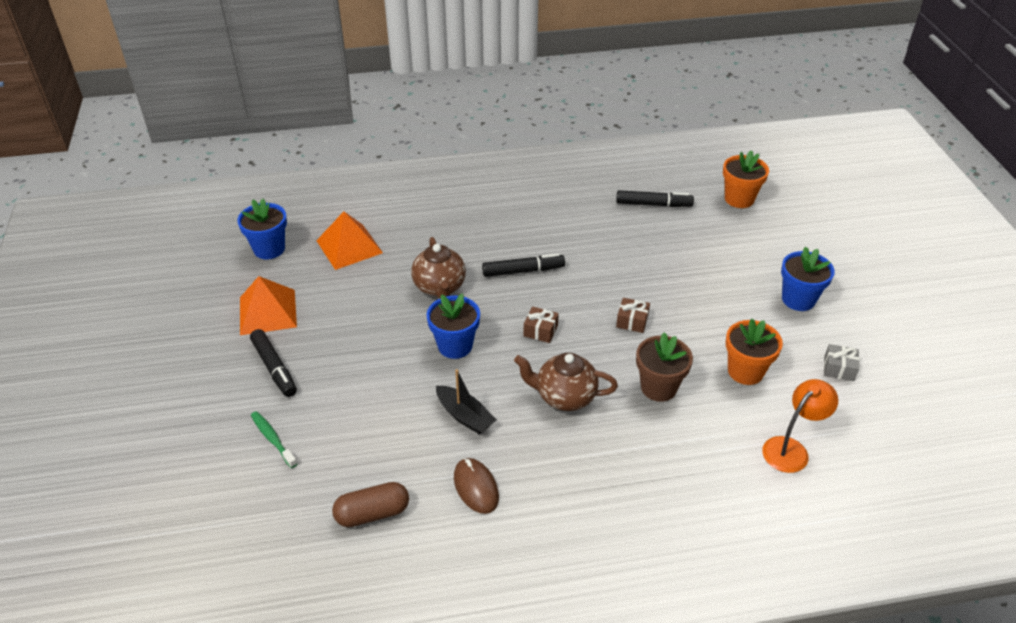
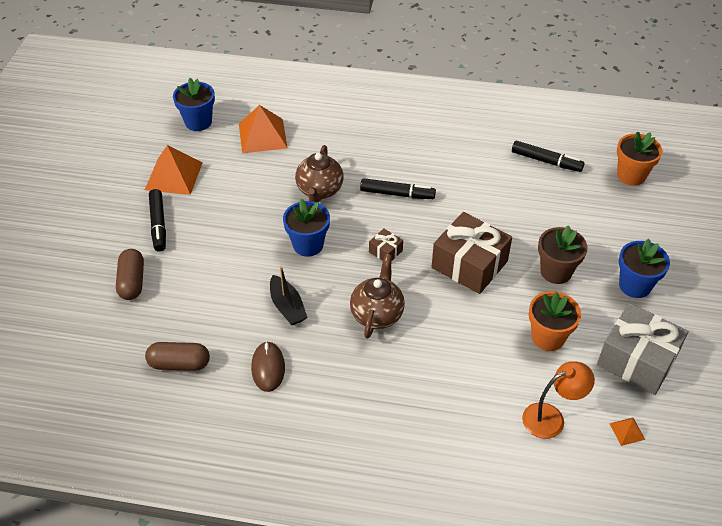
camera: 20 degrees right, 5 degrees up
green toothbrush [251,411,297,468] -> brown capsule [116,249,144,300]
brown teapot [514,353,618,411] -> brown teapot turned 75 degrees clockwise [350,254,405,339]
brown gift [616,298,650,333] -> brown gift [432,212,512,294], size x2.25
brown flower pot [636,332,693,402] -> brown flower pot moved to [538,225,588,284]
grey gift [824,344,860,381] -> grey gift [597,303,689,395], size x2.25
none -> orange pyramid [609,417,645,446]

